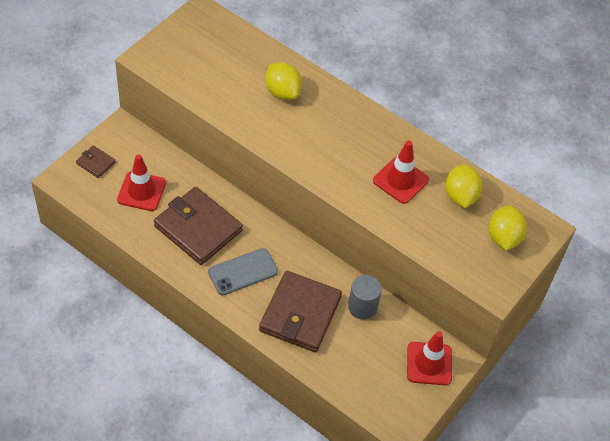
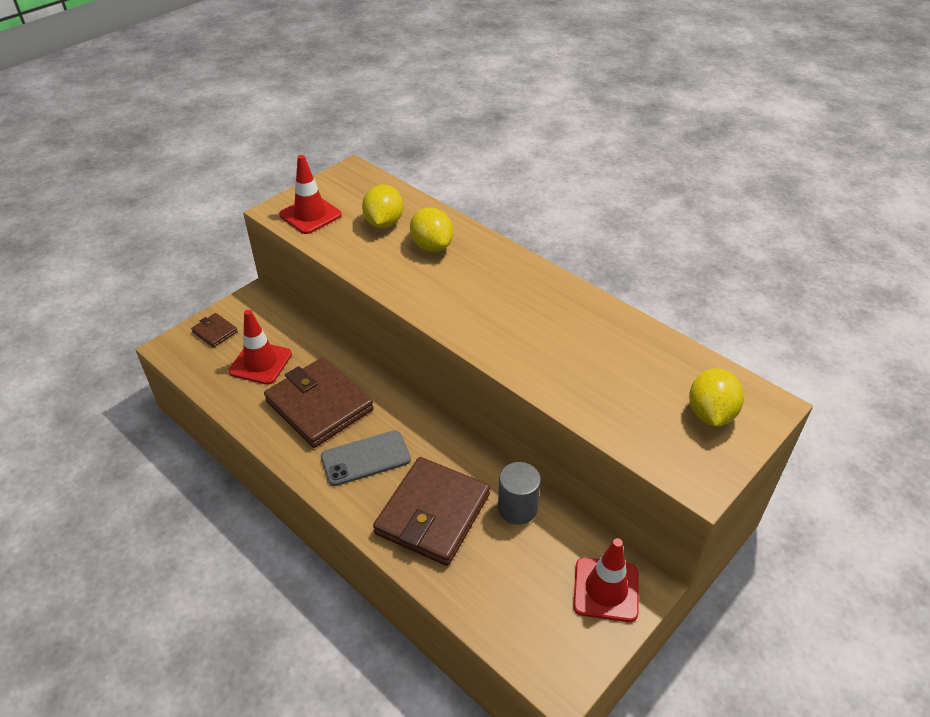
camera: 10 degrees right, 10 degrees down
red traffic cone [373,141,429,204] -> red traffic cone moved to [279,155,342,234]
yellow lemon [445,164,482,208] -> yellow lemon moved to [362,185,403,228]

